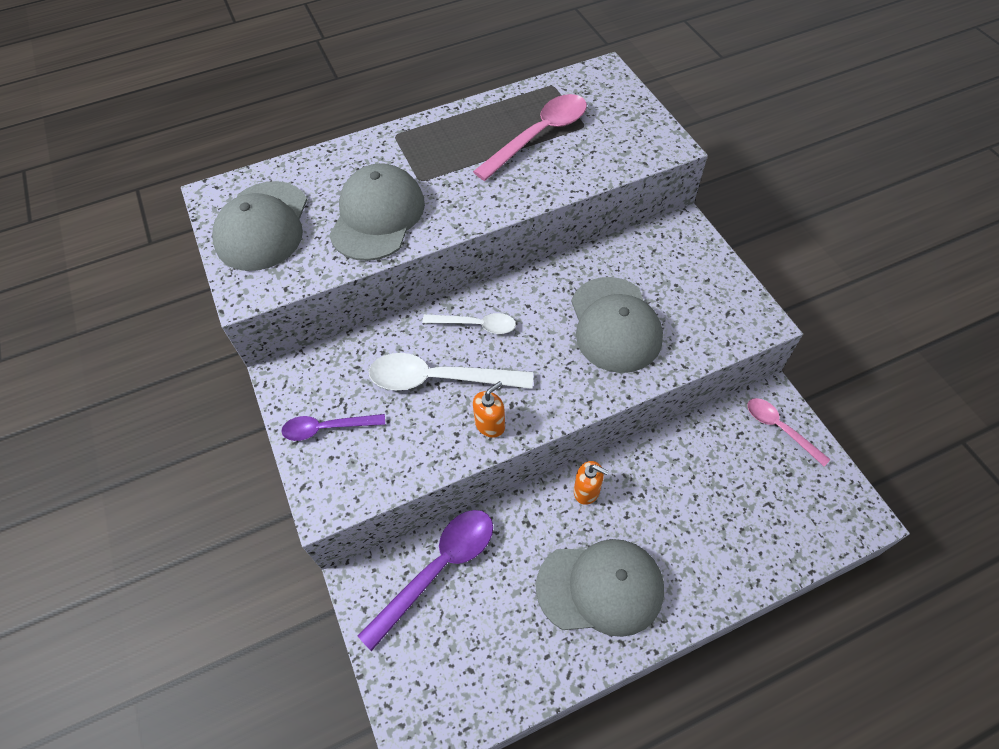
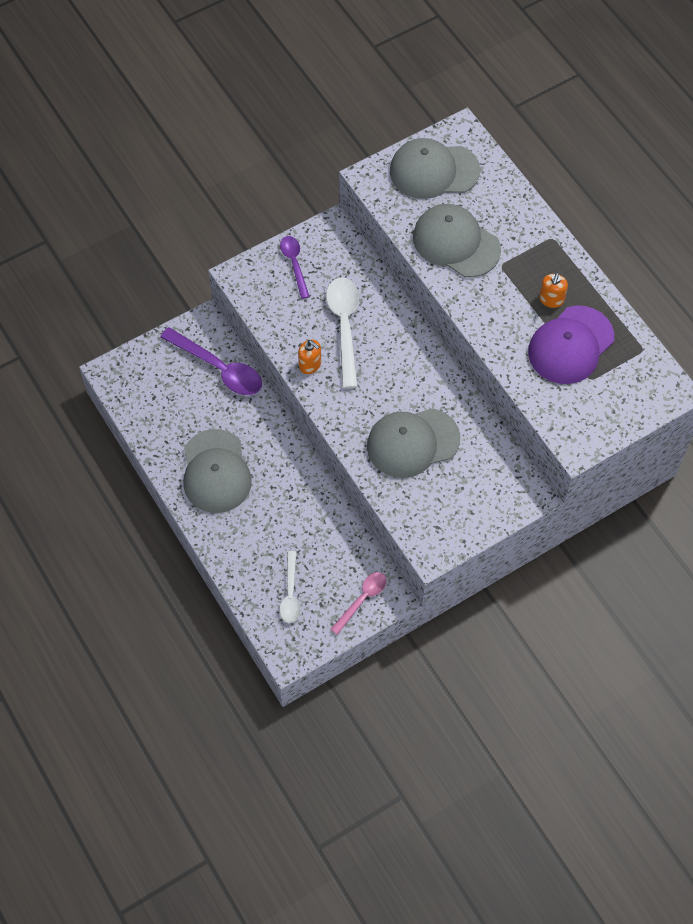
camera: 80 degrees right, 5 degrees up
grey cap [329,163,425,261] -> grey cap turned 150 degrees counterclockwise [413,204,501,277]
white spoon [422,313,516,334] -> white spoon moved to [279,551,301,623]
pink spoon [473,94,587,181] -> purple cap [528,306,614,384]
orange soap dispenser [574,461,609,505] -> orange soap dispenser moved to [539,272,568,308]

